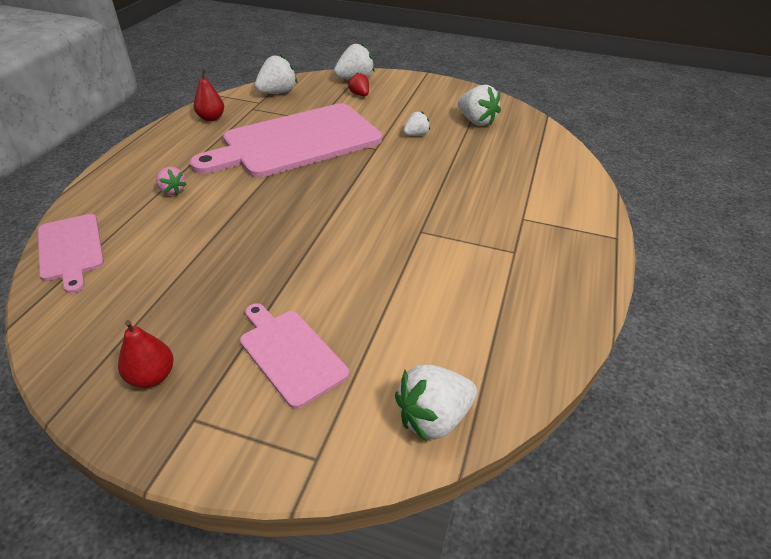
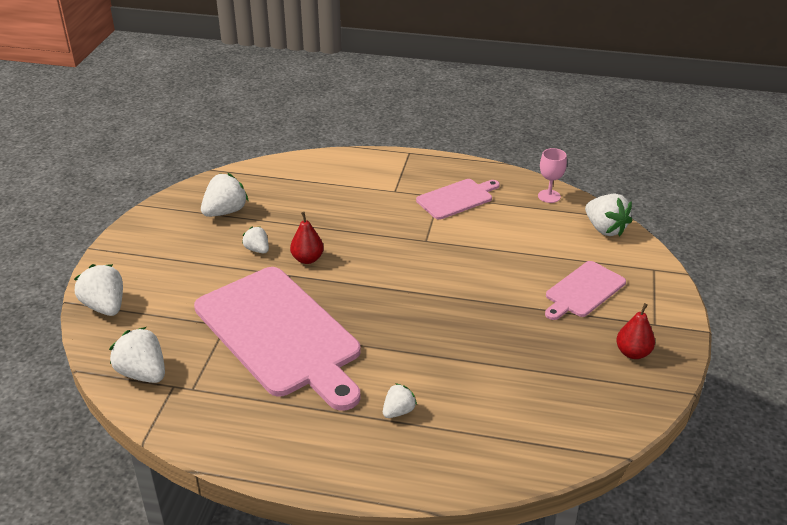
camera: 95 degrees left, 5 degrees down
pink cutting board [38,214,104,293] -> pink cutting board moved to [416,179,500,220]
pink strawberry [156,167,187,195] -> white strawberry [383,383,417,418]
red pear [193,69,224,121] -> red pear moved to [290,212,324,264]
red strawberry [348,72,369,96] -> none
none -> pink goblet [538,148,567,203]

